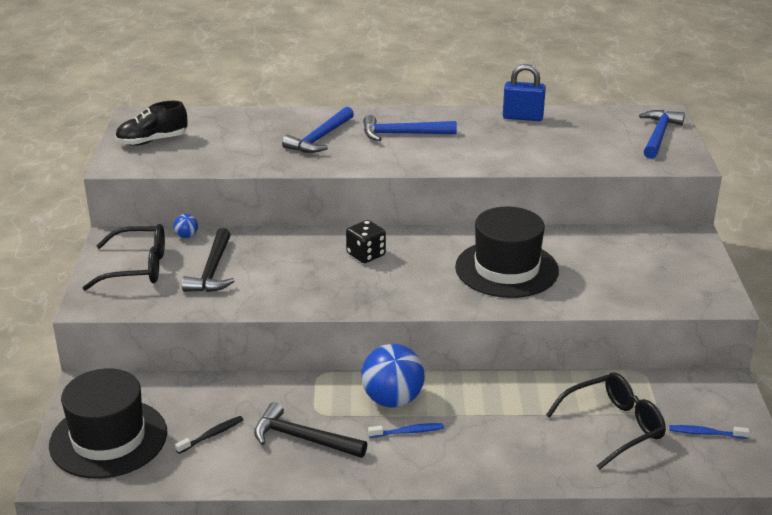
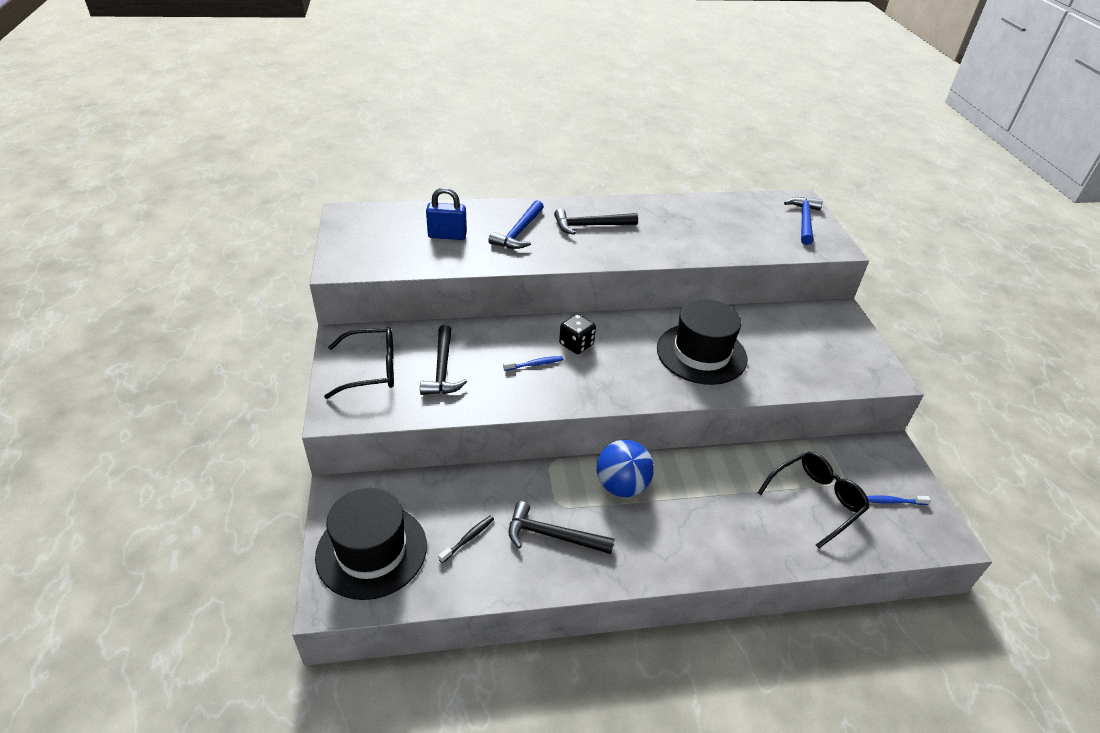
camera: 10 degrees left, 10 degrees up
black shoe [115,101,187,146] -> none
blue ball [174,214,198,238] -> none
blue hammer [363,115,457,141] -> black hammer [554,209,638,235]
blue toothbrush [368,423,444,438] -> blue toothbrush moved to [503,356,564,371]
blue padlock [503,64,546,121] -> blue padlock moved to [426,187,467,240]

